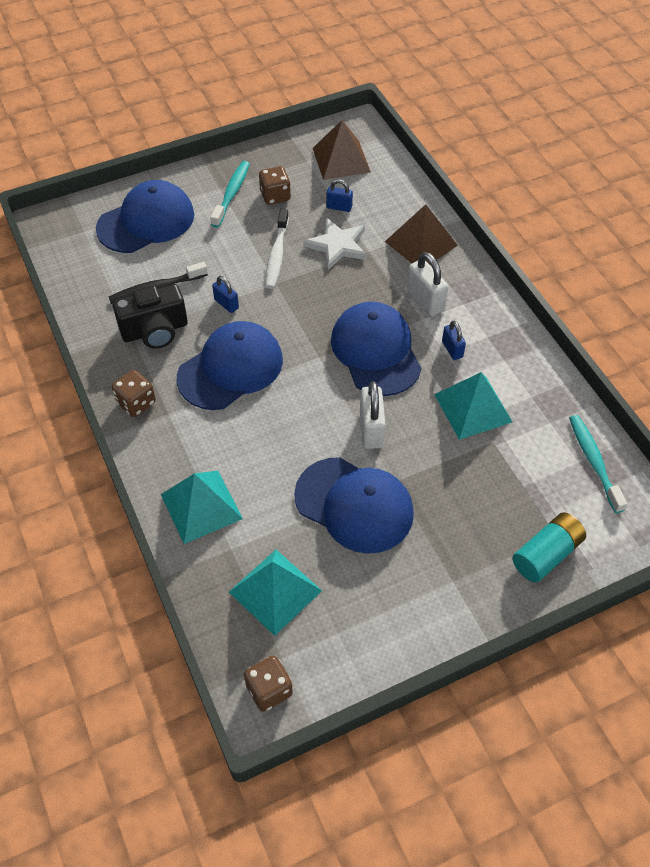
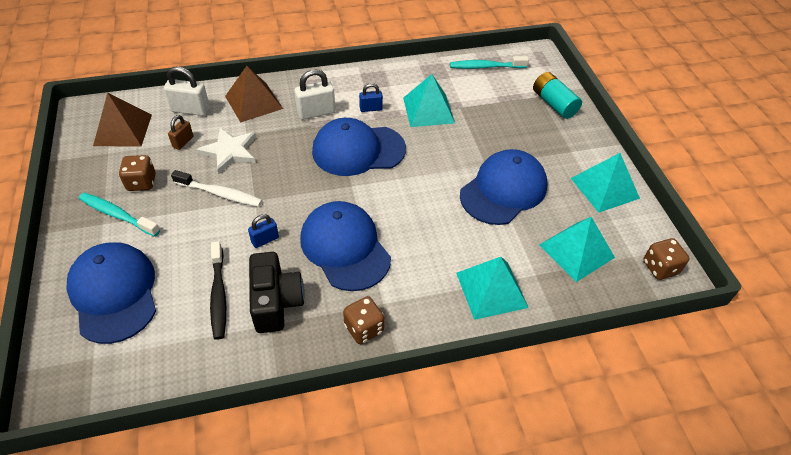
camera: 80 degrees left, 5 degrees down
blue padlock [326,179,353,212] -> brown padlock [168,115,194,150]
white padlock [360,381,386,449] -> white padlock moved to [164,66,210,116]
none -> turquoise pyramid [571,153,640,213]

